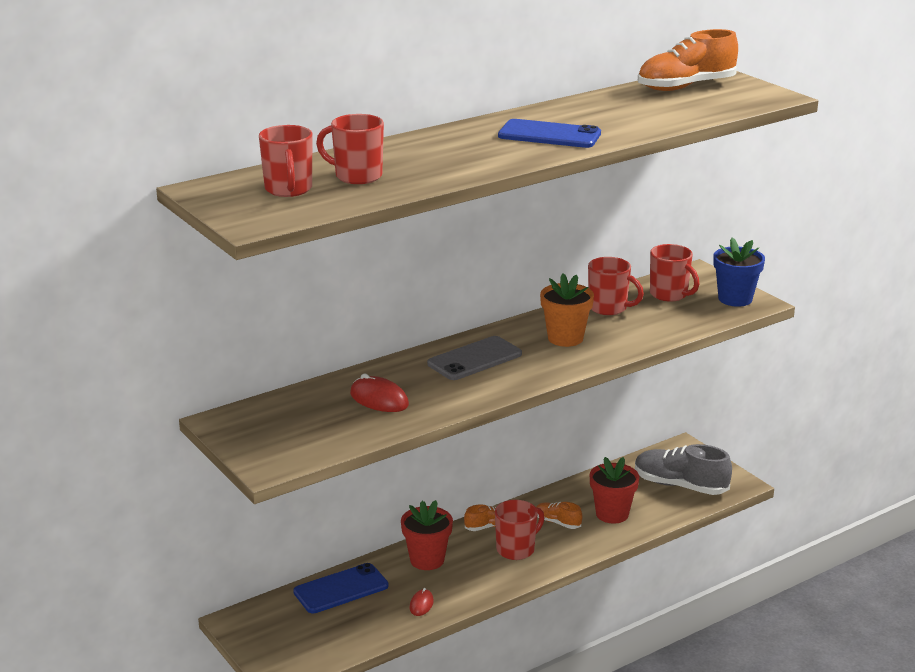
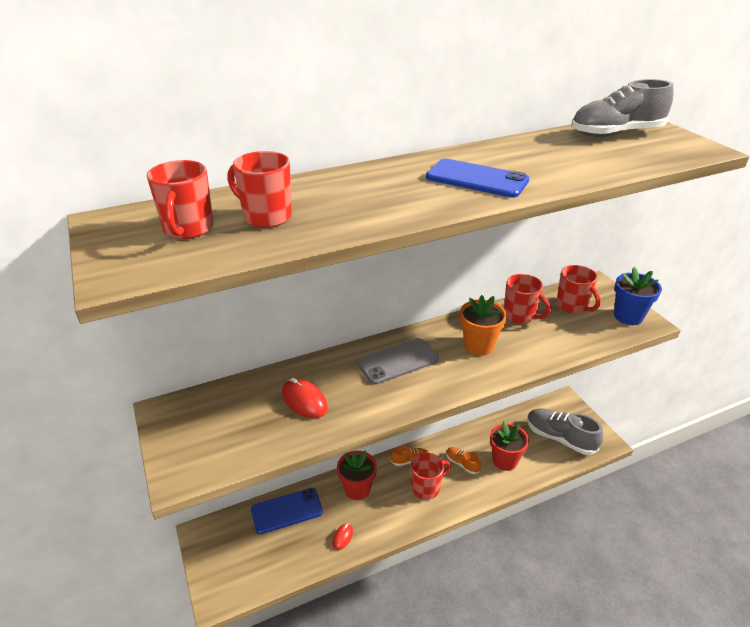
camera: 10 degrees right, 10 degrees up
orange shoe [638,29,738,91] -> grey shoe [571,79,673,137]

